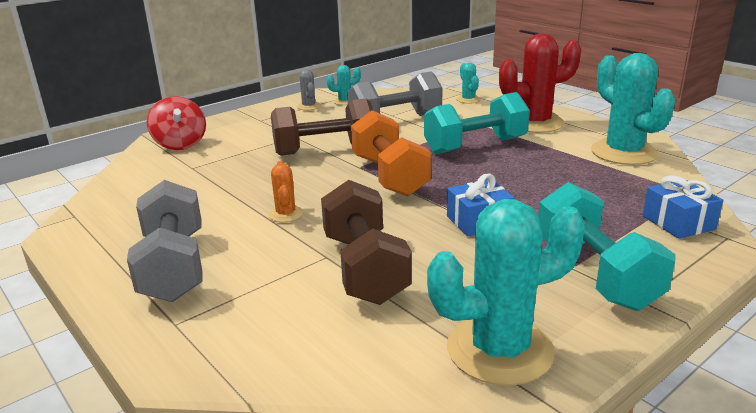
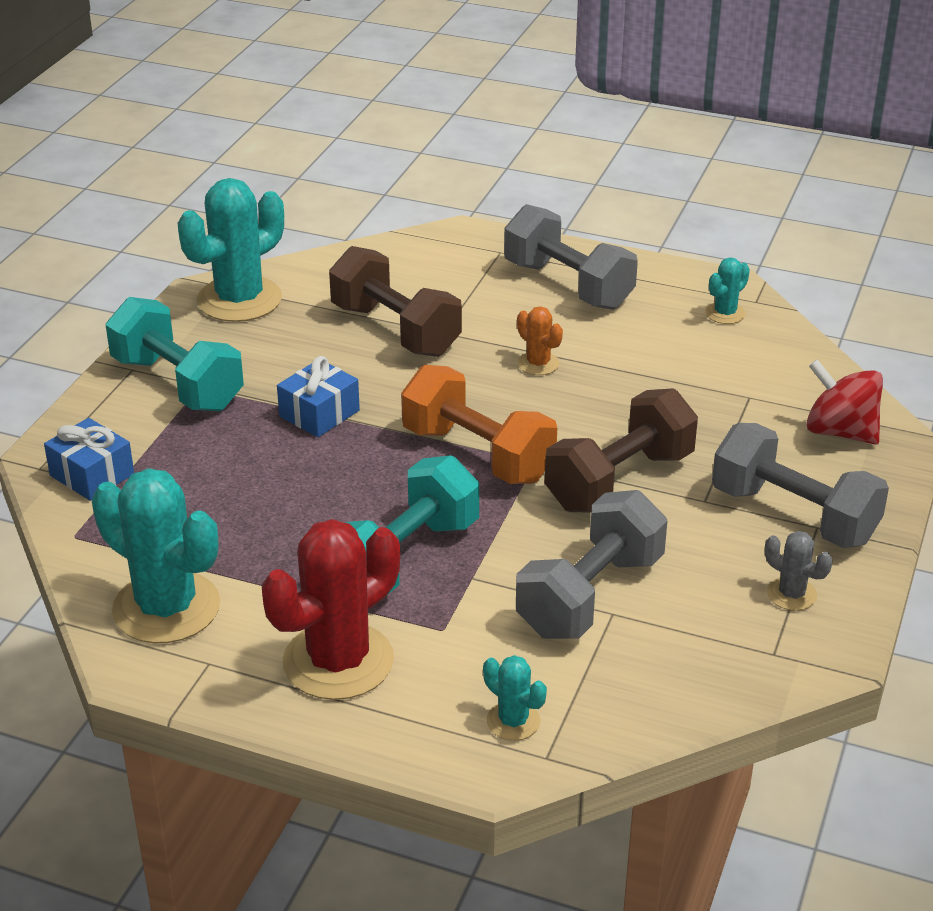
camera: 150 degrees right, 10 degrees up
turquoise cactus [327,65,361,105] -> turquoise cactus moved to [705,257,750,324]
none -> grey dumbbell [712,423,889,548]

